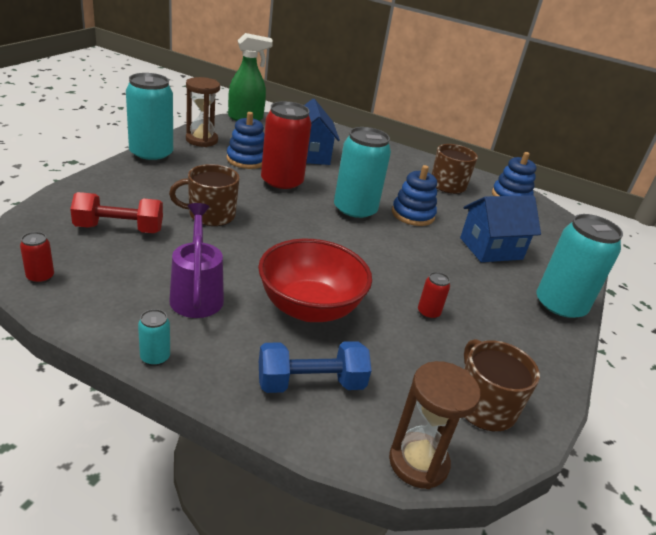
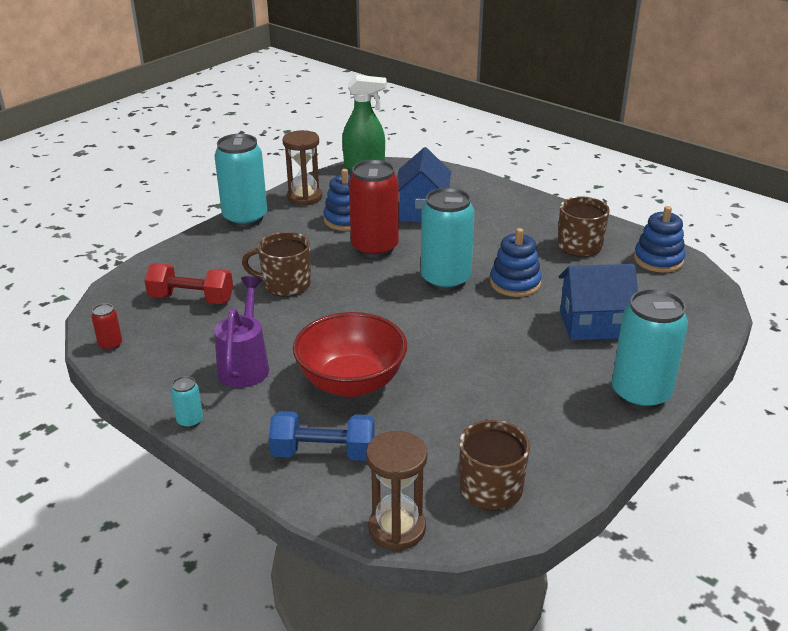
camera: 20 degrees right, 0 degrees up
red can [418,272,450,320] -> none

